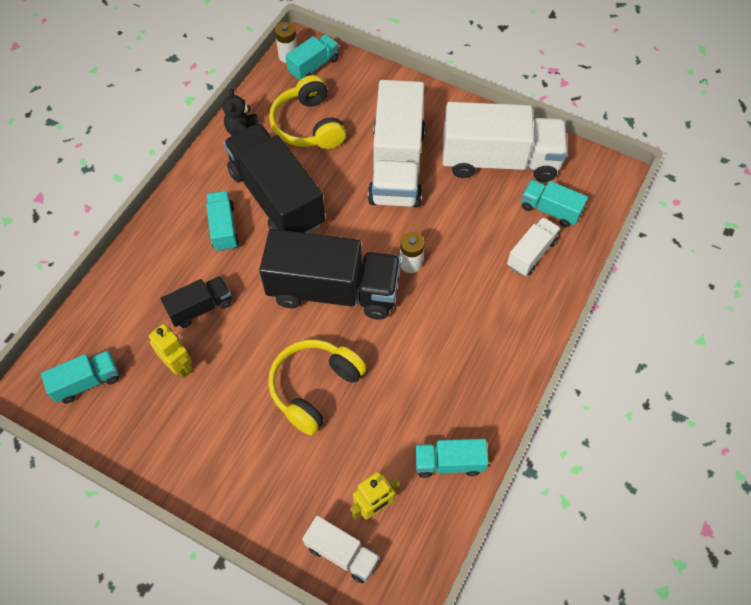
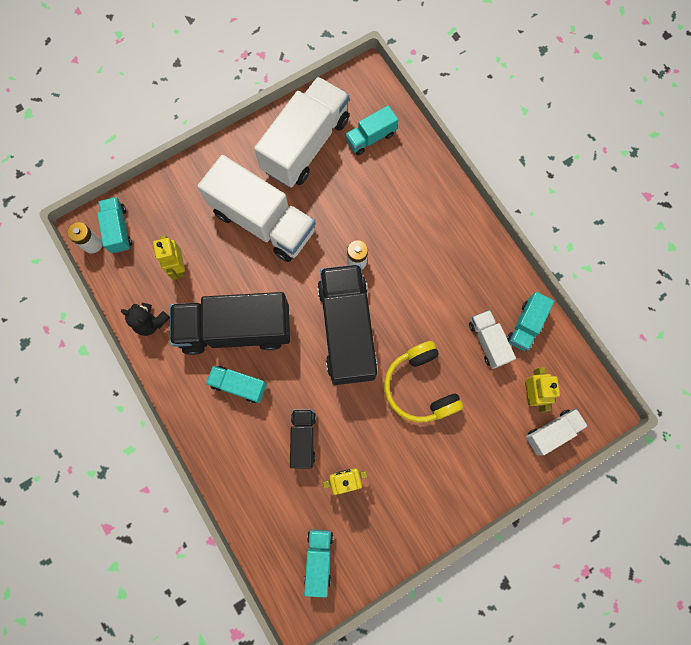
camera: 60 degrees left, 15 degrees up
black truck [259,229,401,320] -> black truck turned 45 degrees counterclockwise [317,264,377,385]
yellow headphones [269,75,346,149] -> yellow robot [153,235,185,280]
white truck [507,217,561,276] -> white truck moved to [469,310,516,369]

